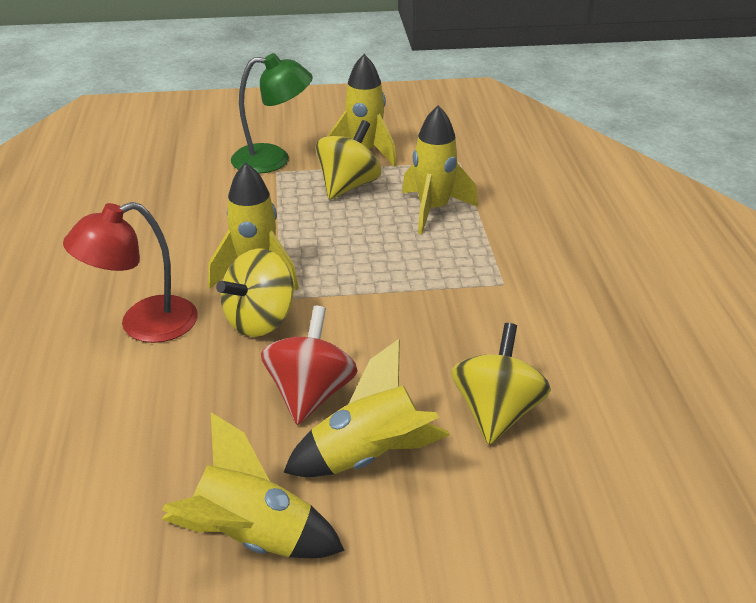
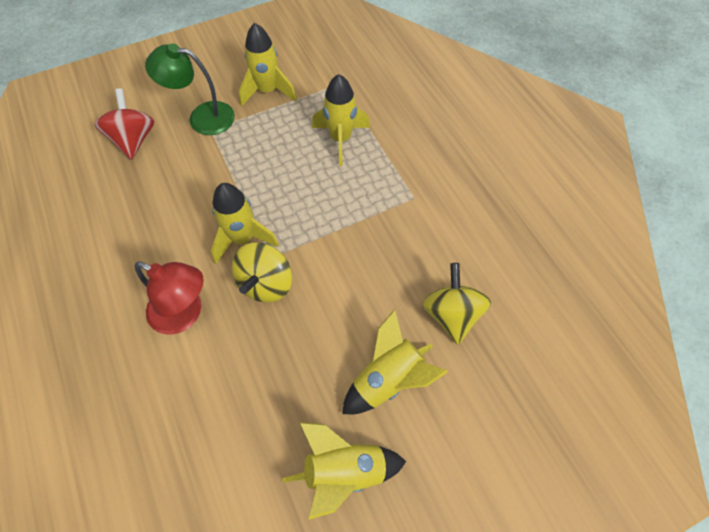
camera: 20 degrees left, 25 degrees up
red lamp [63,202,198,343] -> red lamp turned 105 degrees counterclockwise [134,262,204,335]
green lamp [231,53,313,174] -> green lamp turned 150 degrees counterclockwise [145,43,235,135]
red spinning top [261,306,358,425] -> red spinning top moved to [94,89,154,160]
yellow spinning top [315,120,381,200] -> none

